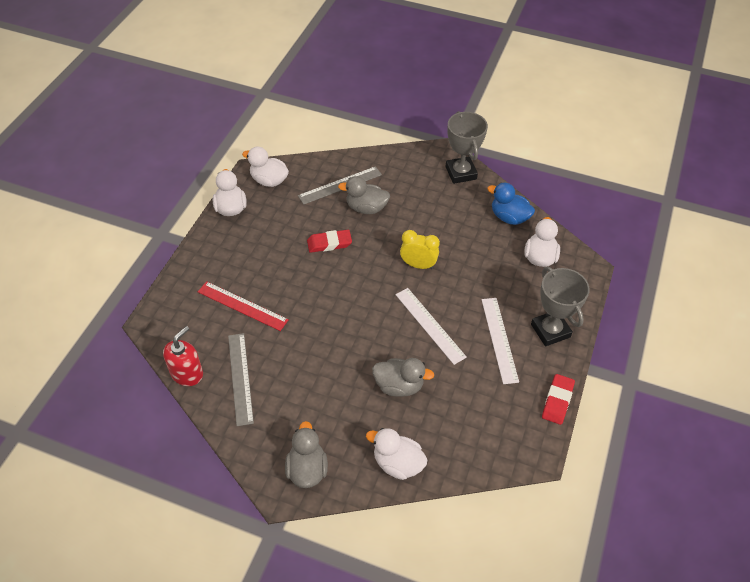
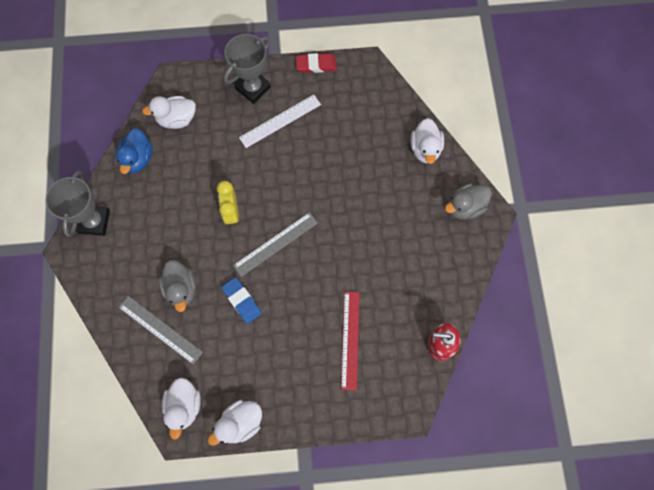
camera: 115 degrees left, 20 degrees up
grey ruler [228,333,254,426] -> grey ruler moved to [233,212,318,277]
red eraser [307,230,352,253] -> blue eraser [221,277,262,324]
grey duck [372,358,434,397] -> none
white ruler [395,288,467,365] -> none
grey trophy [445,111,488,184] -> grey trophy turned 45 degrees counterclockwise [45,170,110,237]

